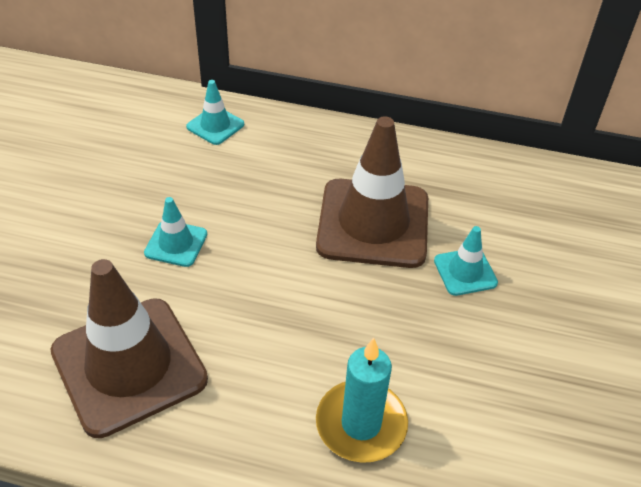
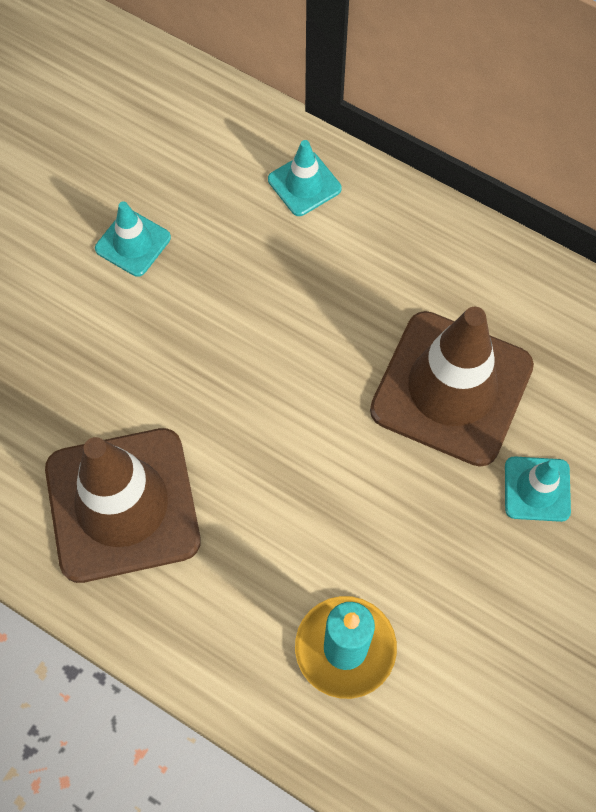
camera: 20 degrees right, 20 degrees up
turquoise traffic cone [144,197,207,267] -> turquoise traffic cone moved to [95,201,171,277]

